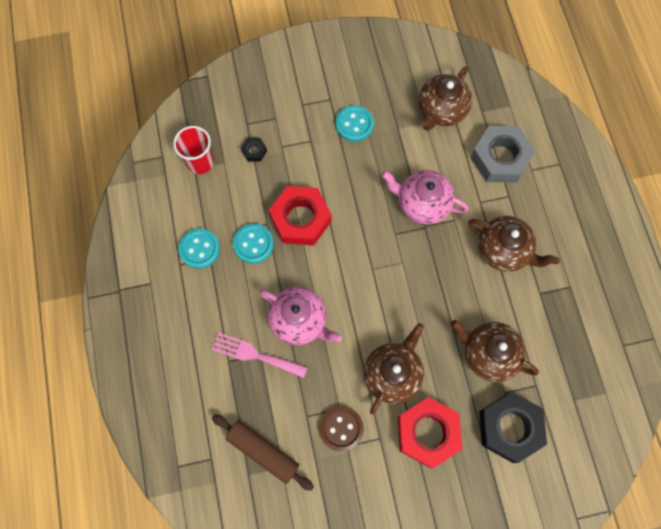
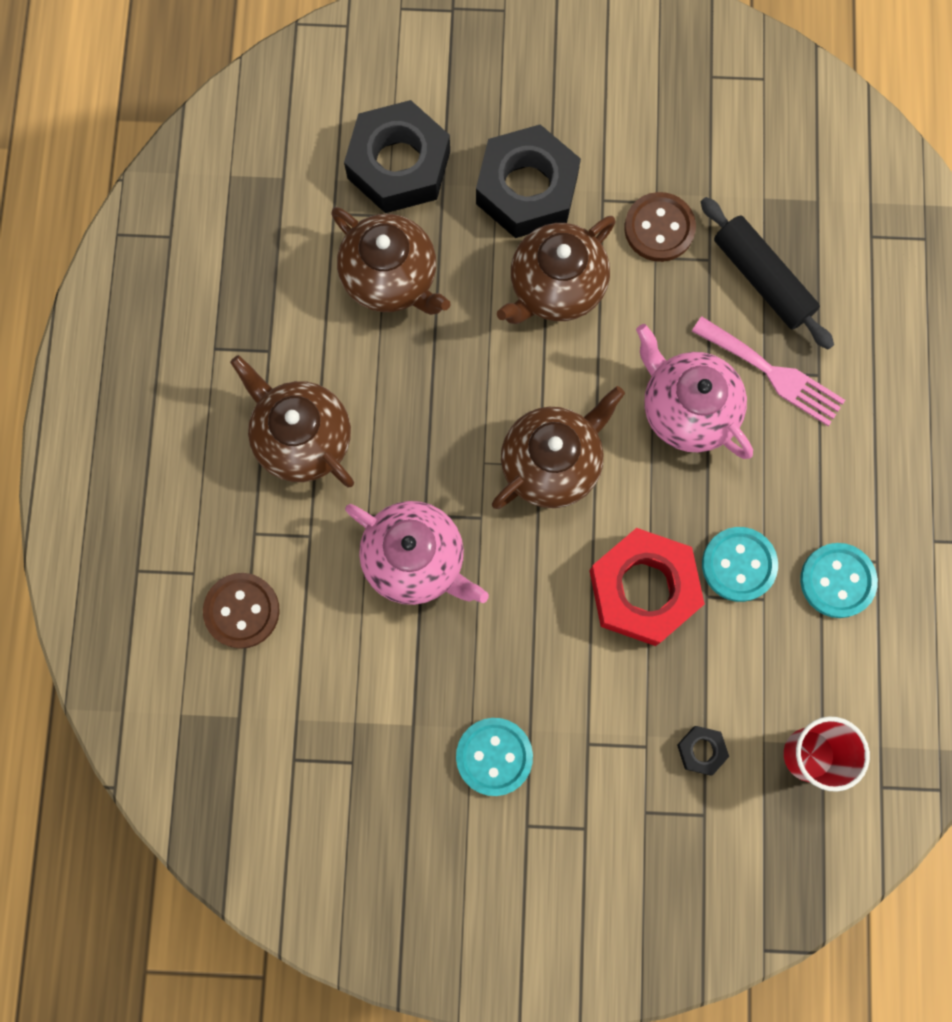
camera: 165 degrees left, 5 degrees up
brown rolling pin [212,414,314,491] -> none
red nut [398,397,462,468] -> black nut [476,124,581,238]
brown teapot [419,66,472,131] -> brown teapot moved to [492,386,625,509]
grey nut [471,126,536,183] -> brown button [203,573,280,649]
none -> black rolling pin [701,197,834,349]

